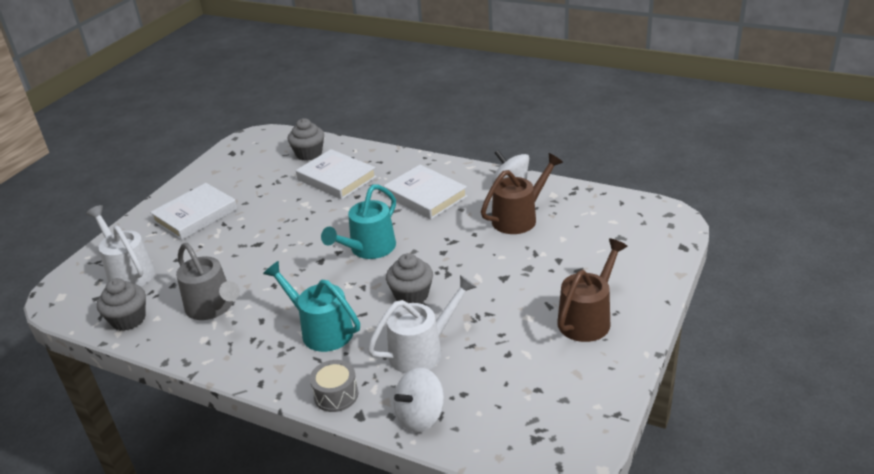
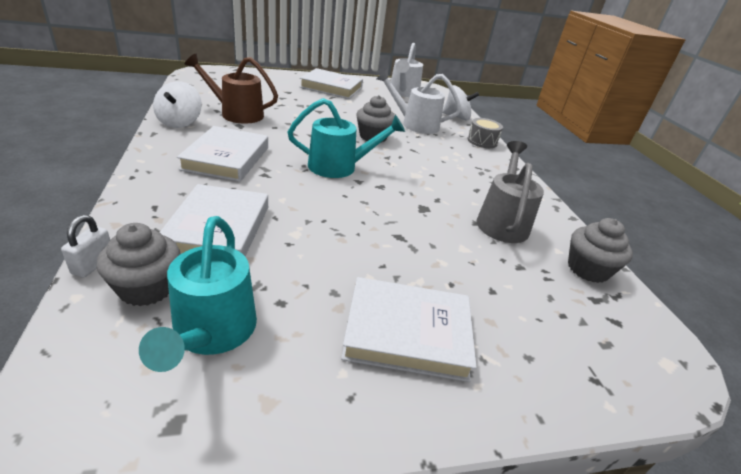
camera: 135 degrees left, 0 degrees up
white watering can [86,205,155,287] -> white watering can moved to [391,43,423,97]
turquoise watering can [263,261,360,352] -> turquoise watering can moved to [139,216,257,372]
brown watering can [557,238,628,342] -> white book [300,68,363,99]
none -> white padlock [61,215,110,278]

